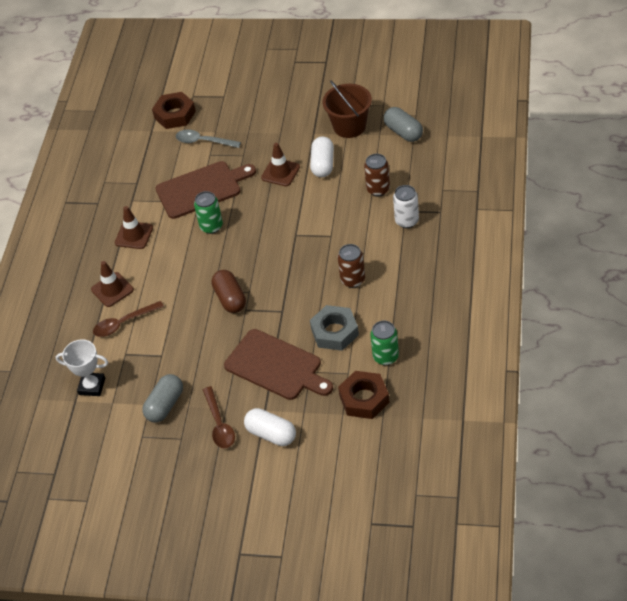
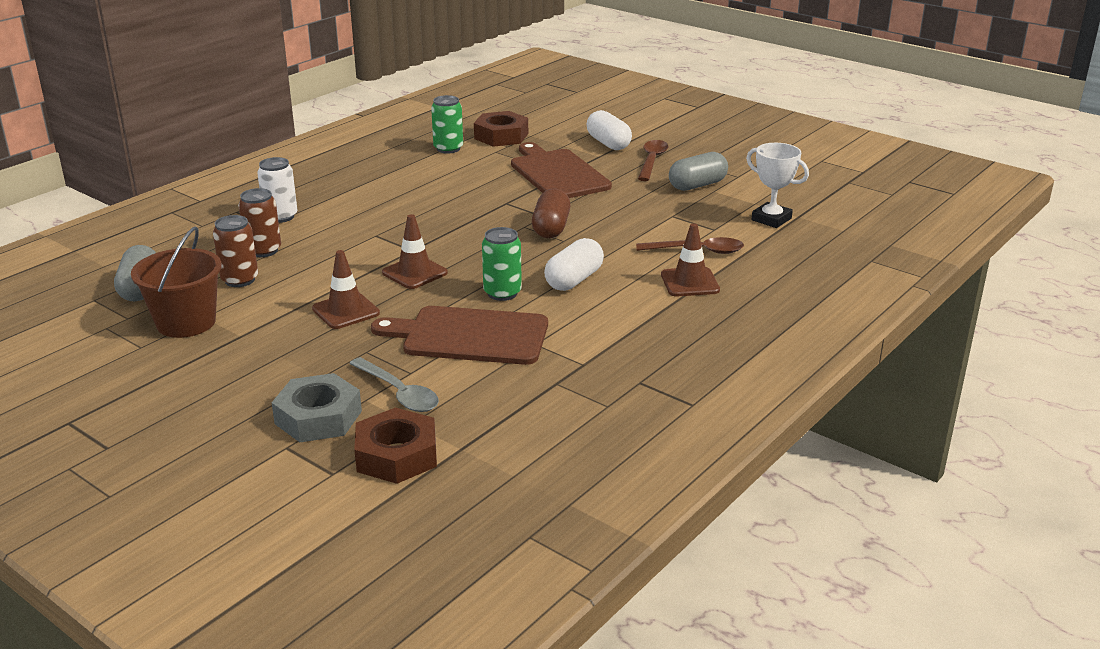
camera: 155 degrees left, 20 degrees down
brown traffic cone [115,206,153,249] -> brown traffic cone moved to [382,214,448,289]
white capsule [310,137,334,177] -> white capsule moved to [544,238,604,291]
grey nut [310,305,359,351] -> grey nut moved to [271,373,362,442]
brown can [338,244,365,288] -> brown can moved to [213,215,258,287]

